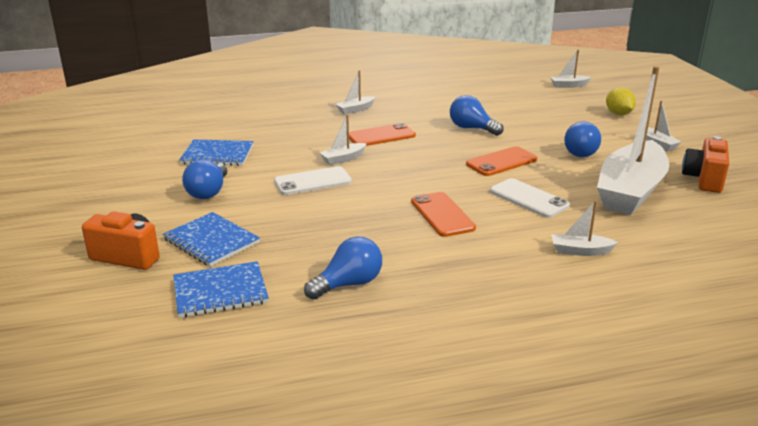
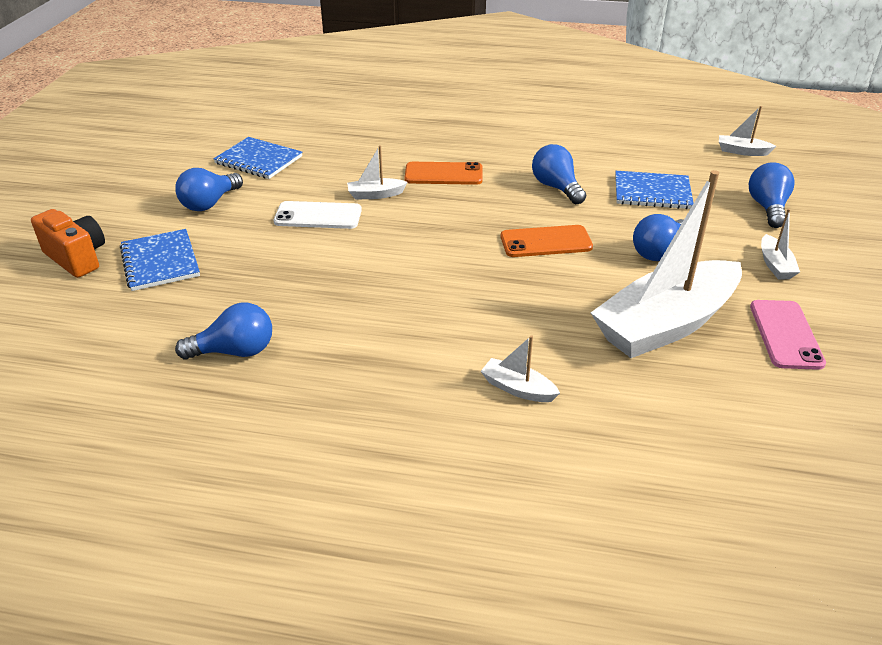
camera: 25 degrees right, 10 degrees up
blue notebook [173,261,269,318] -> blue notebook moved to [615,171,694,209]
white boat [335,70,375,114] -> none
orange phone [411,192,476,237] -> none
white phone [490,178,570,218] -> none
yellow lemon [606,87,636,115] -> blue light bulb [749,162,795,228]
orange camera [682,136,729,193] -> pink phone [750,300,826,370]

